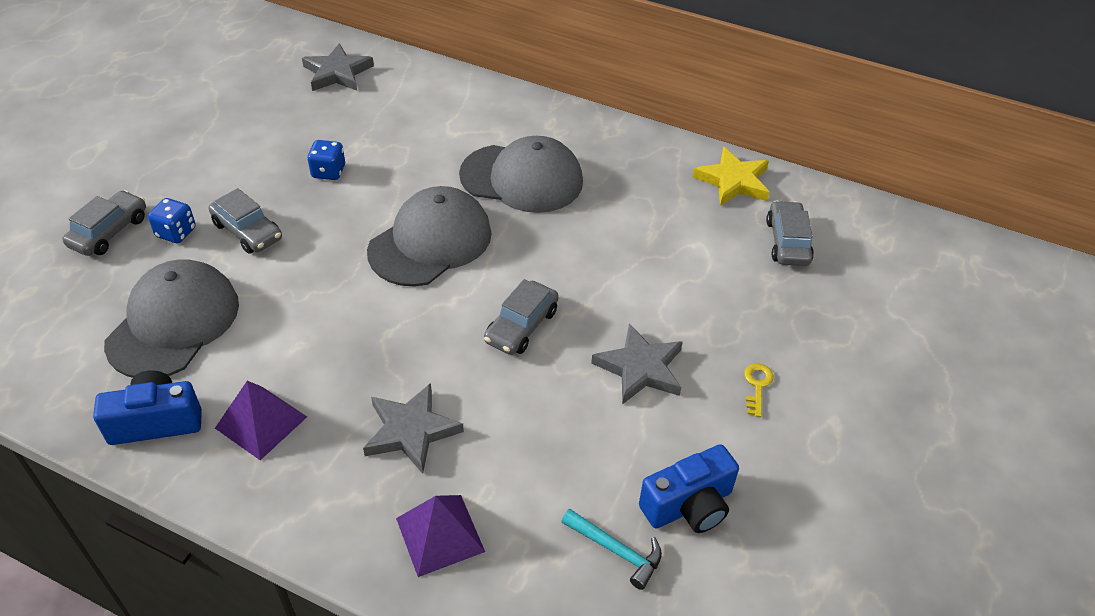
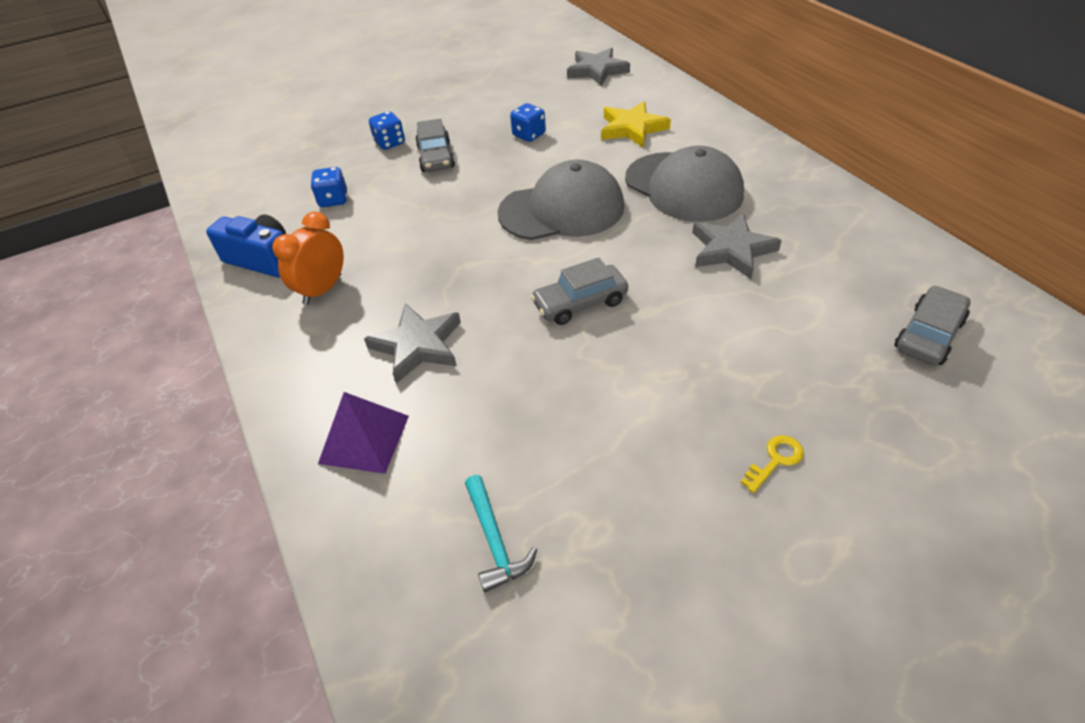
camera: 40 degrees right, 0 degrees up
grey car [62,190,146,256] -> none
grey cap [104,259,239,378] -> blue dice [310,167,347,207]
purple pyramid [215,381,307,460] -> orange clock [272,212,344,305]
grey star [591,323,683,405] -> grey star moved to [692,213,782,279]
blue camera [639,444,739,533] -> none
yellow star [693,147,770,206] -> yellow star moved to [601,101,671,147]

